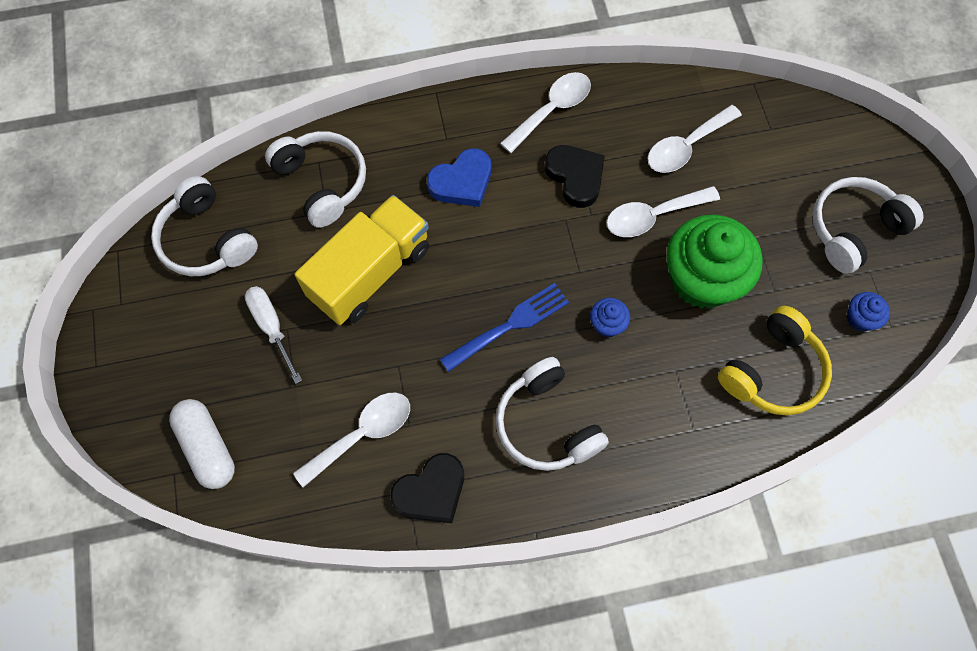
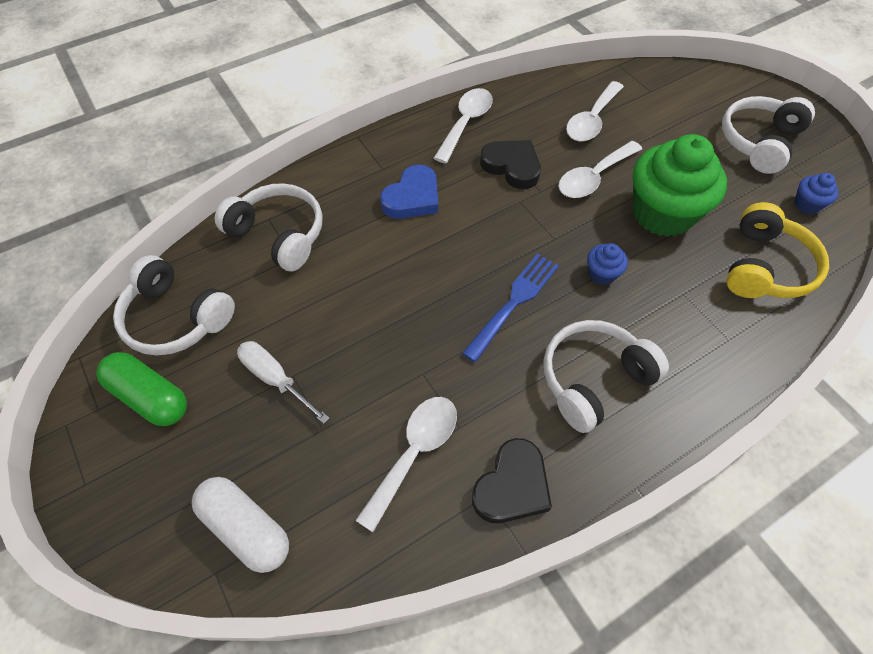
camera: 20 degrees left, 10 degrees down
yellow truck [295,195,429,325] -> none
white headphones [496,357,609,471] -> white headphones turned 105 degrees clockwise [544,320,669,433]
none -> green capsule [96,352,187,426]

